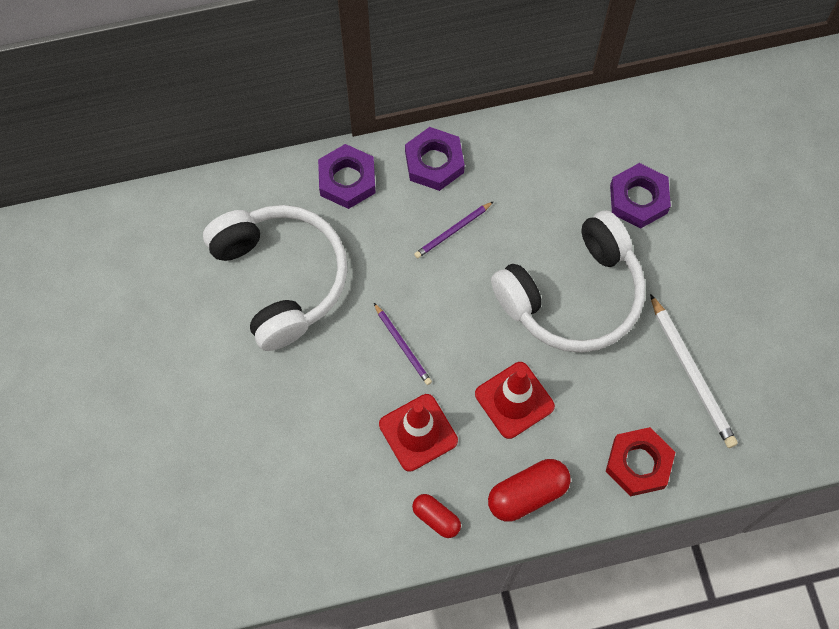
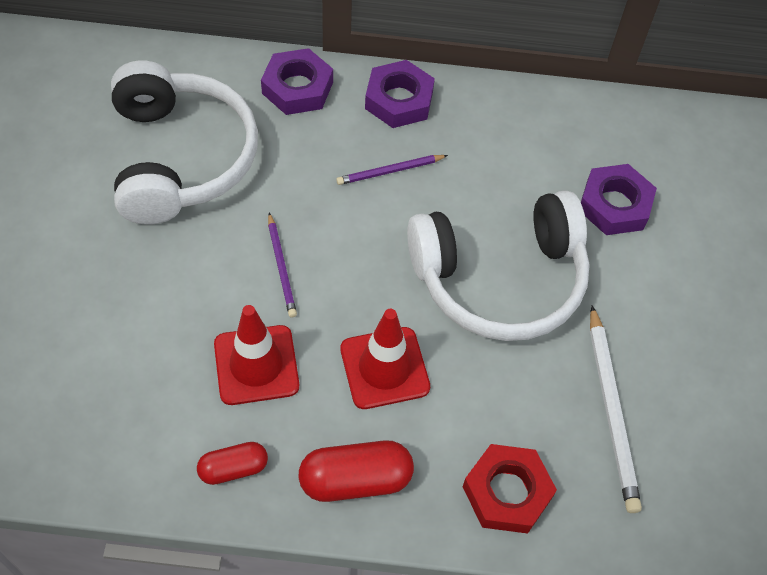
camera: 15 degrees right, 10 degrees down
red capsule [412,494,461,538] -> red capsule turned 75 degrees counterclockwise [197,442,268,485]

